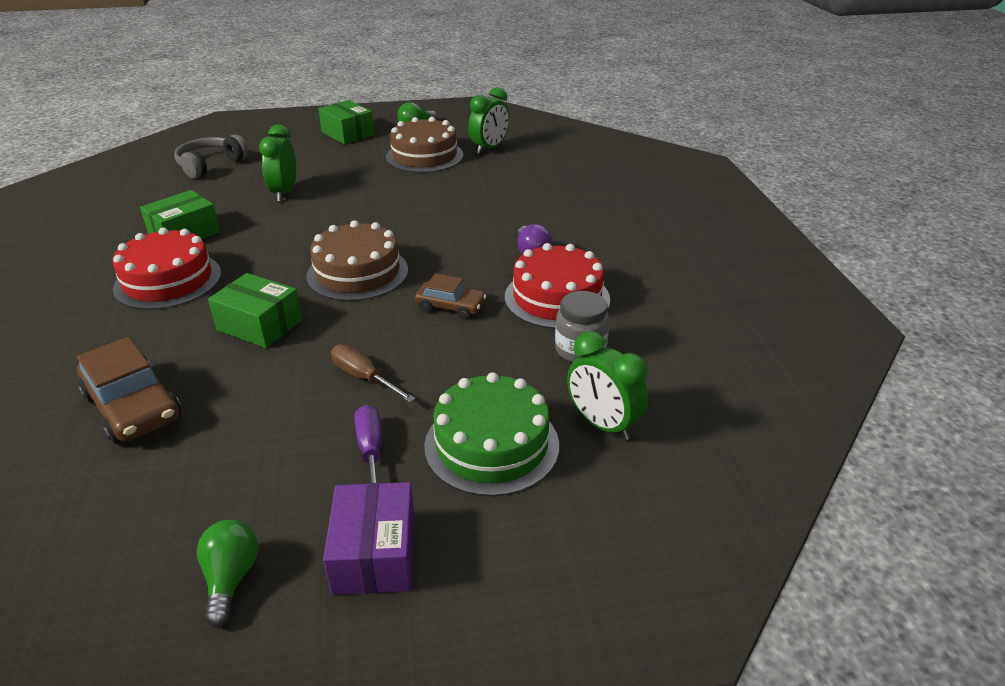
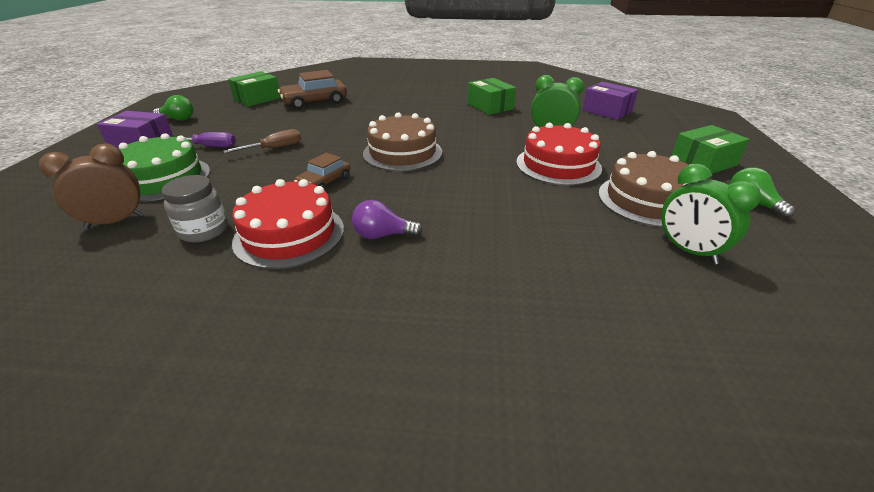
camera: 105 degrees right, 0 degrees up
red cake [113,228,221,310] -> red cake moved to [516,123,602,186]
grey headphones [174,134,249,179] -> purple box [582,82,638,120]
green box [208,273,302,348] -> green box moved to [228,71,281,107]
green clock [567,331,648,440] -> brown clock [39,143,144,229]

